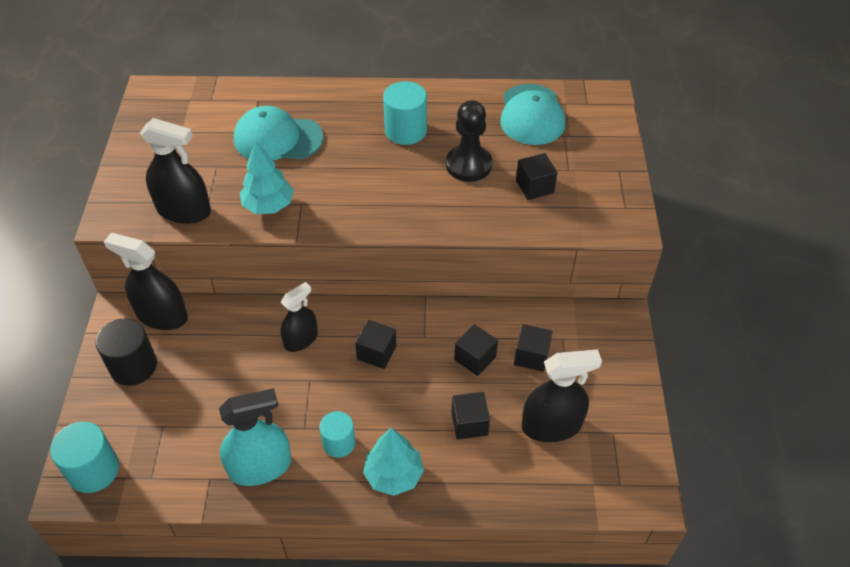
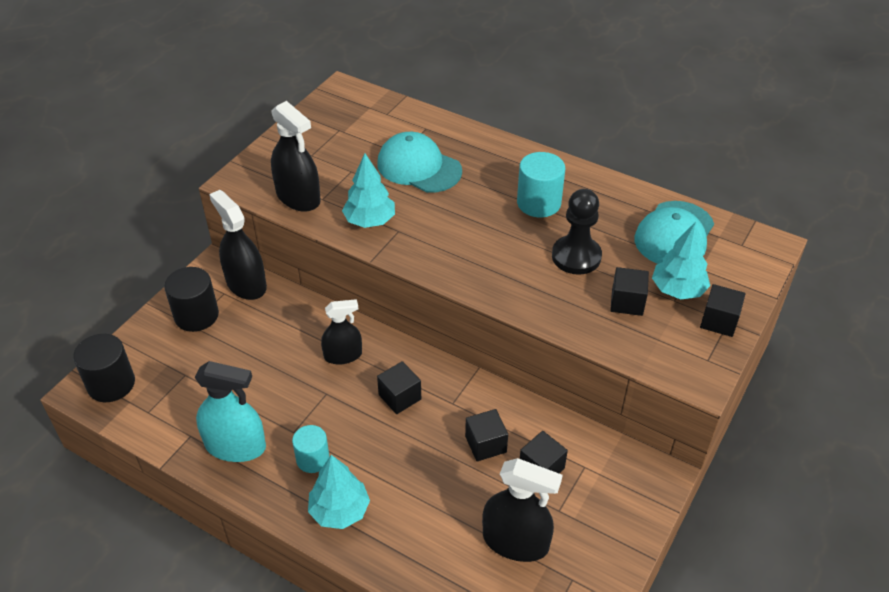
camera: 30 degrees right, 5 degrees down
turquoise cylinder [50,421,119,493] -> black cylinder [73,334,135,402]
black cube [452,392,490,439] -> black cube moved to [700,284,746,337]
none -> turquoise tree [652,222,710,299]

